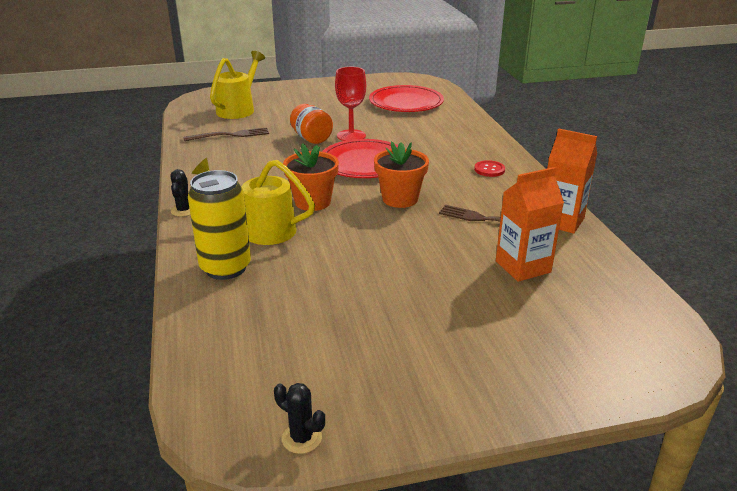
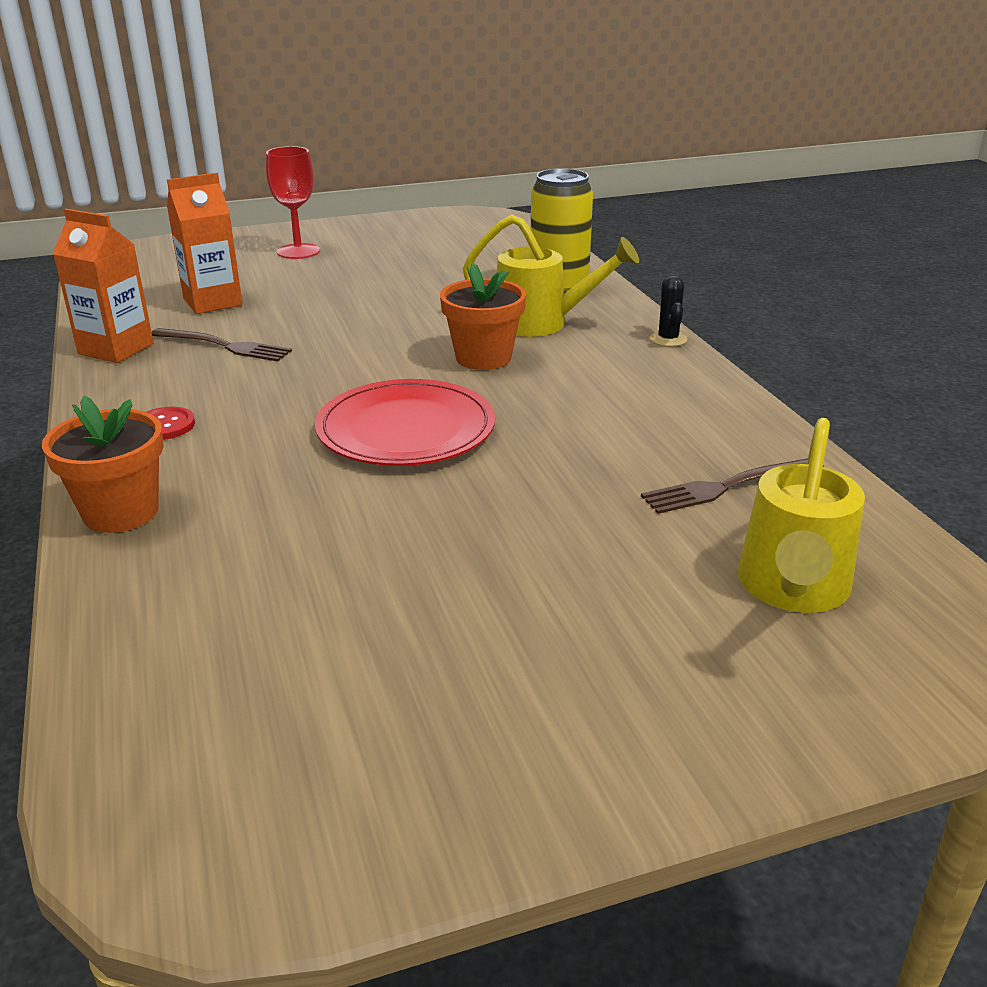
camera: 175 degrees right, 0 degrees up
black cactus [274,383,325,454] -> none
orange jar [290,104,333,144] -> none
red goblet [335,67,366,141] -> red goblet moved to [266,146,320,259]
red plate [369,85,444,112] -> none
orange flower pot [374,141,429,208] -> orange flower pot moved to [42,396,164,533]

